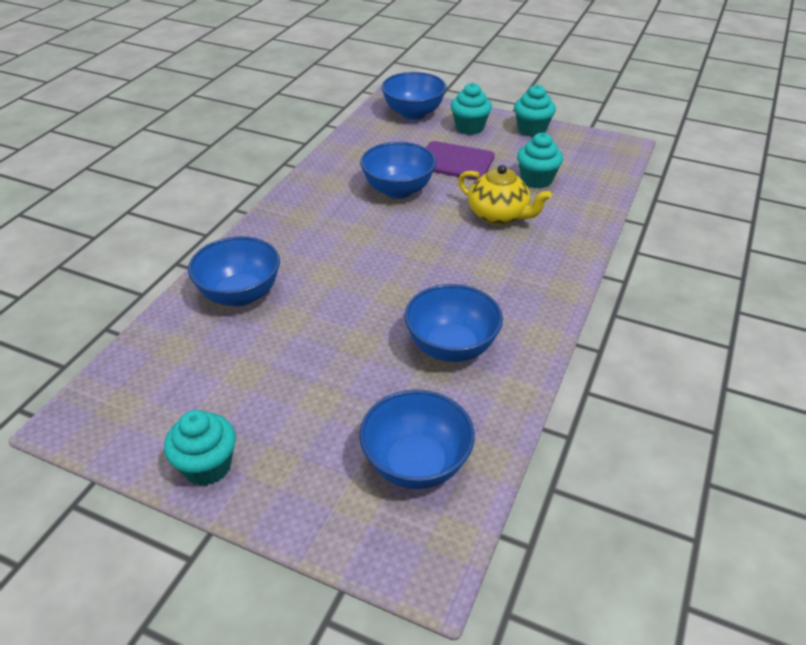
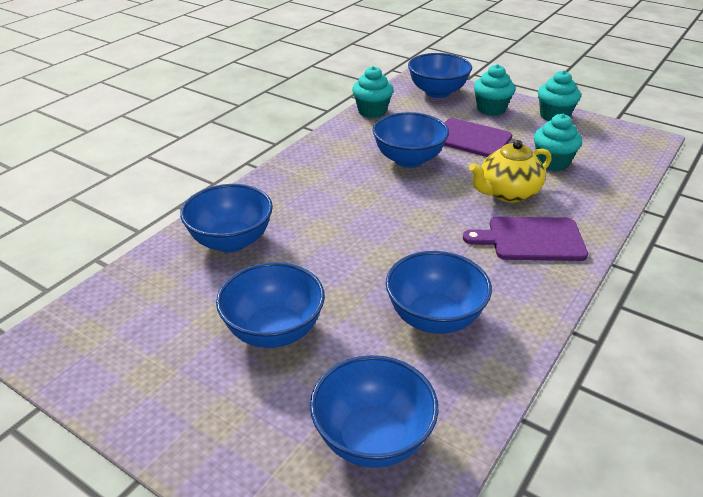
camera: 10 degrees right, 5 degrees down
turquoise cupcake [164,410,236,486] -> turquoise cupcake moved to [352,66,394,118]
yellow teapot [458,165,552,225] -> yellow teapot turned 105 degrees clockwise [469,140,551,203]
none -> blue bowl [216,262,325,348]
none -> purple cutting board [463,217,588,261]

